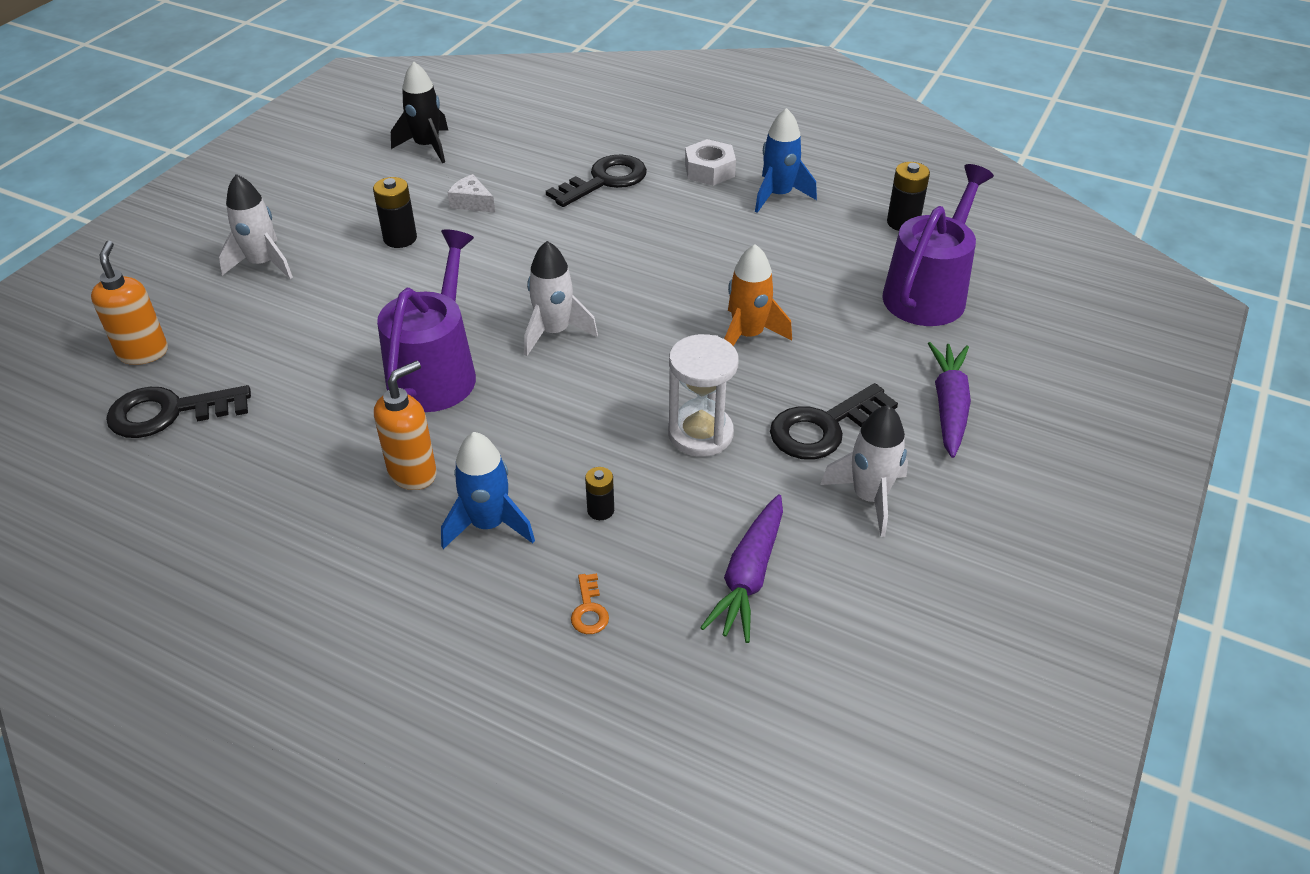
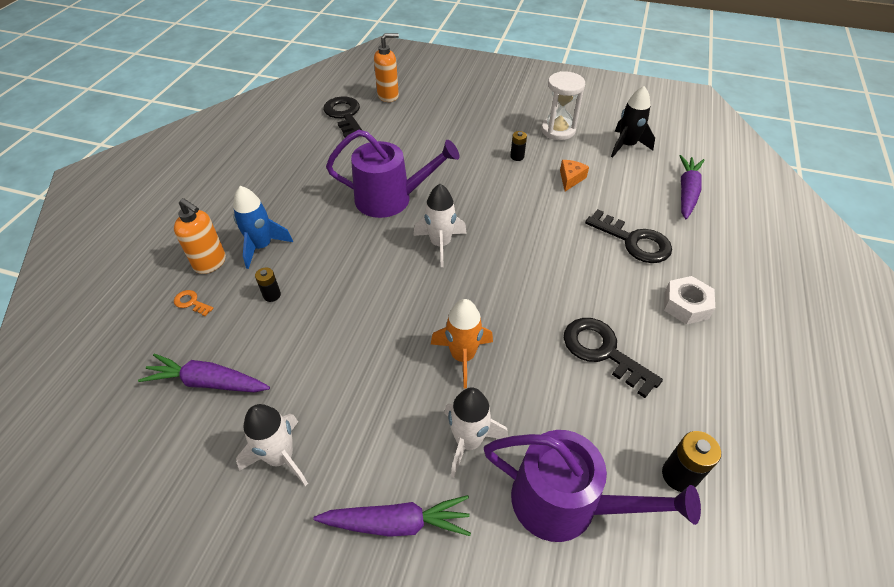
camera: 80 degrees right, 5 degrees up
white rocket [218,174,293,279] -> white rocket moved to [444,387,508,478]
black battery [373,177,417,248] -> black battery [510,131,527,161], size x0.63
orange soap dispenser [374,360,437,490] -> orange soap dispenser moved to [174,198,226,274]
white cheese [447,174,495,212] -> orange cheese [560,160,589,192]
orange key [571,573,609,634] -> orange key turned 45 degrees clockwise [174,290,214,316]
white hourglass [668,334,739,457] -> white hourglass moved to [541,71,585,140]
blue rocket [755,108,817,213] -> none
black key [770,383,898,460] -> black key moved to [564,318,663,398]
none -> purple carrot [680,155,704,219]

